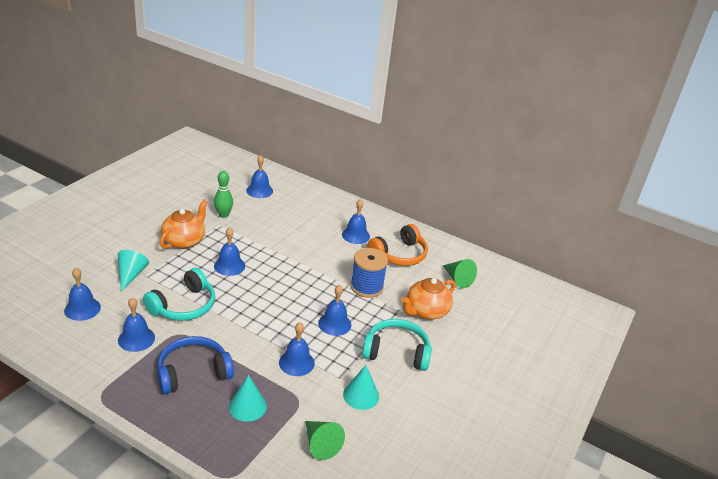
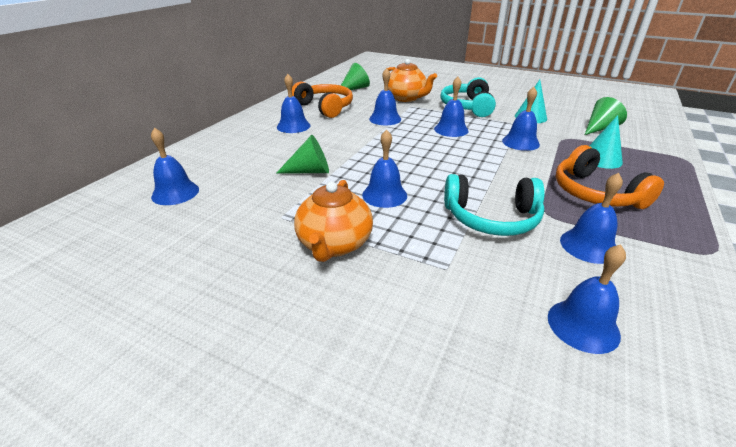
camera: 90 degrees left, 0 degrees up
turquoise cone [118,250,149,292] -> none
turquoise headphones [143,268,215,321] -> turquoise headphones turned 150 degrees clockwise [444,174,545,236]
blue headphones [157,336,234,394] -> orange headphones [555,145,664,209]
orange teapot [160,199,208,249] -> orange teapot turned 105 degrees counterclockwise [294,180,373,262]
green bowling pin [214,171,233,218] -> none
blue spool [350,248,388,298] -> blue bell [369,68,401,125]
none -> green cone [277,135,329,173]

